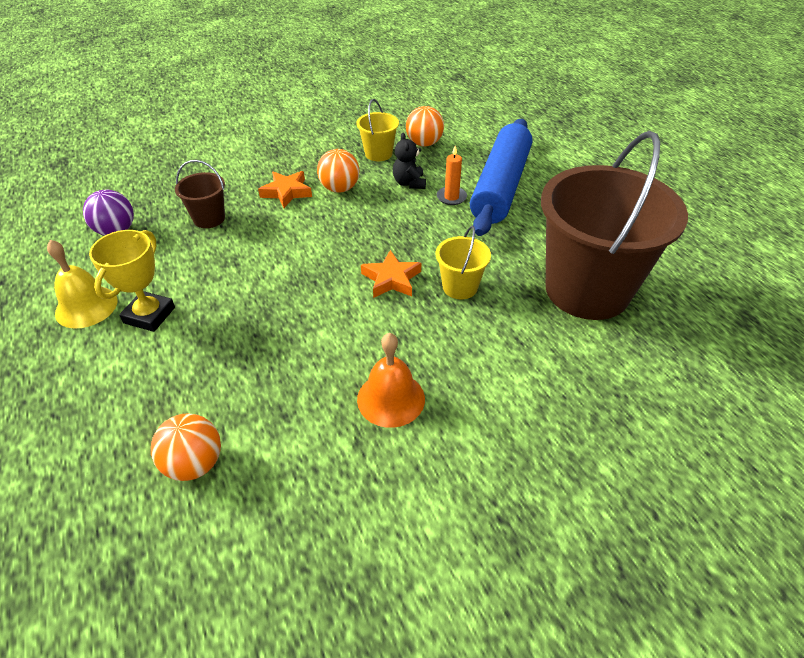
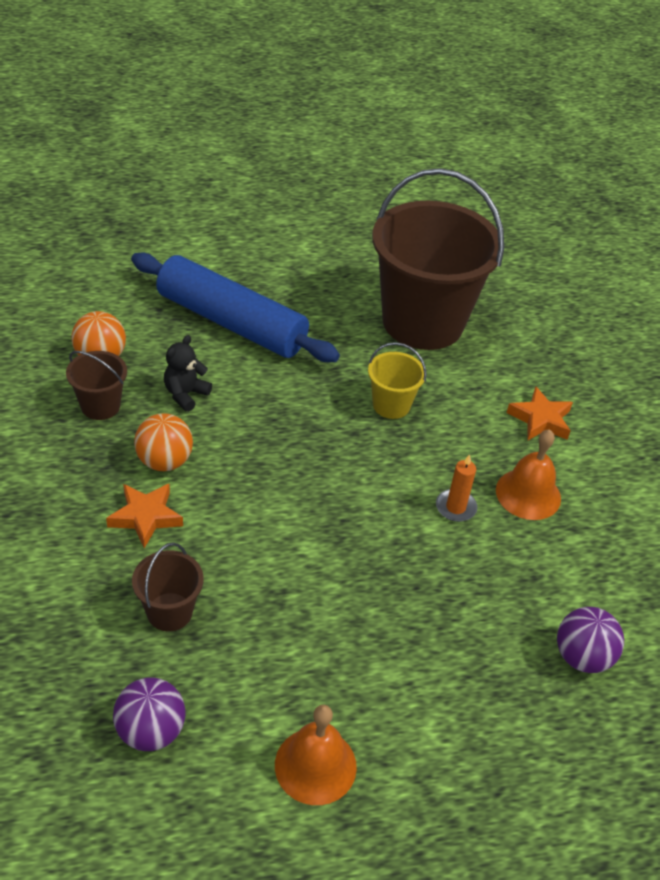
camera: 80 degrees left, 0 degrees up
yellow bell [47,240,117,329] -> orange bell [275,705,357,805]
yellow trophy [89,230,175,332] -> none
orange ball [151,413,221,481] -> purple ball [557,607,624,673]
yellow bucket [356,99,399,161] -> brown bucket [66,351,127,420]
orange star [361,250,421,298] -> orange star moved to [507,386,573,441]
black teddy bear [393,133,426,189] -> black teddy bear turned 120 degrees clockwise [164,335,212,412]
orange candle [437,146,467,205] -> orange candle moved to [436,454,477,522]

